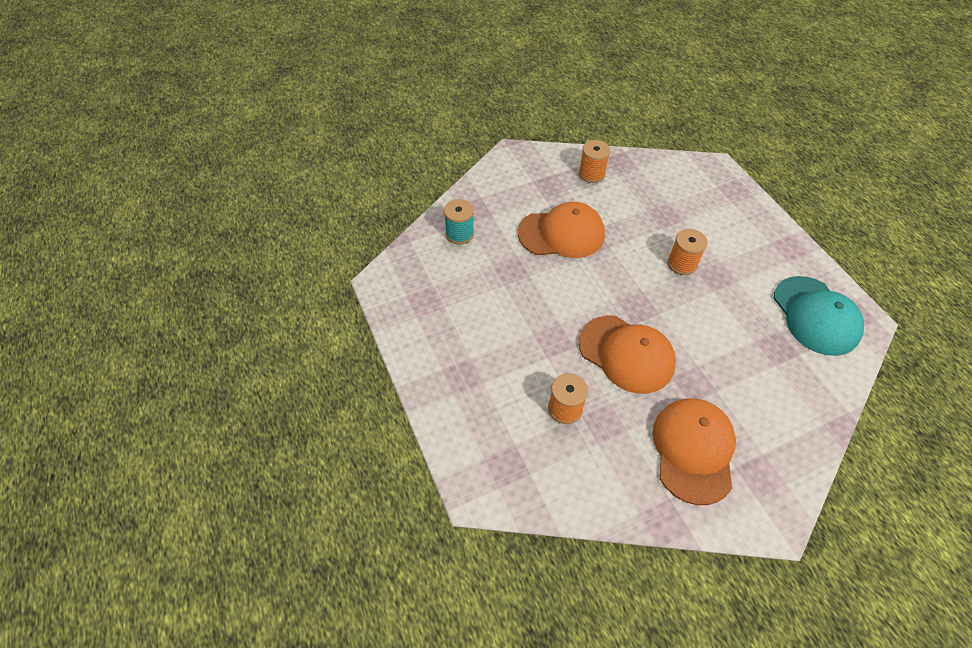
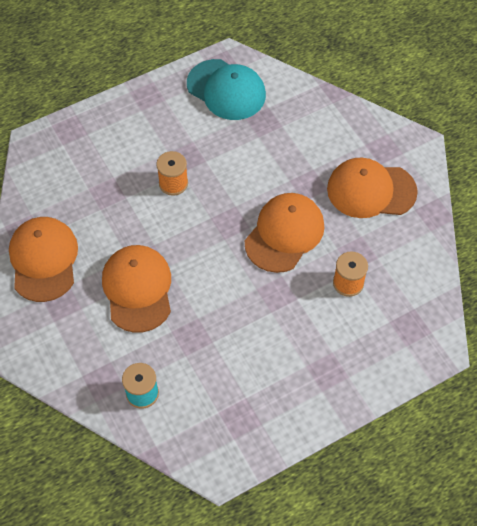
camera: 95 degrees left, 5 degrees up
orange spool [579,140,610,183] -> orange cap [9,217,78,302]
turquoise cap [774,276,864,356] -> turquoise cap turned 60 degrees clockwise [187,59,266,120]

